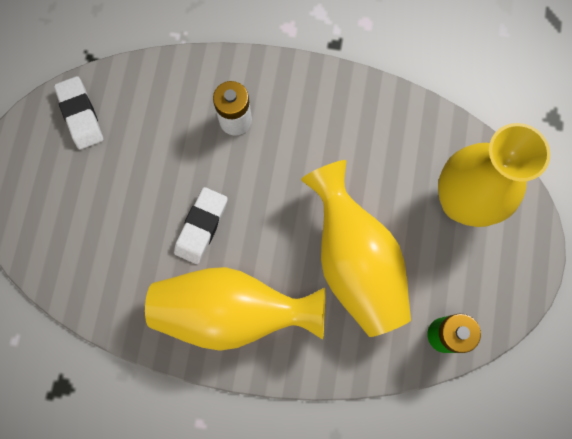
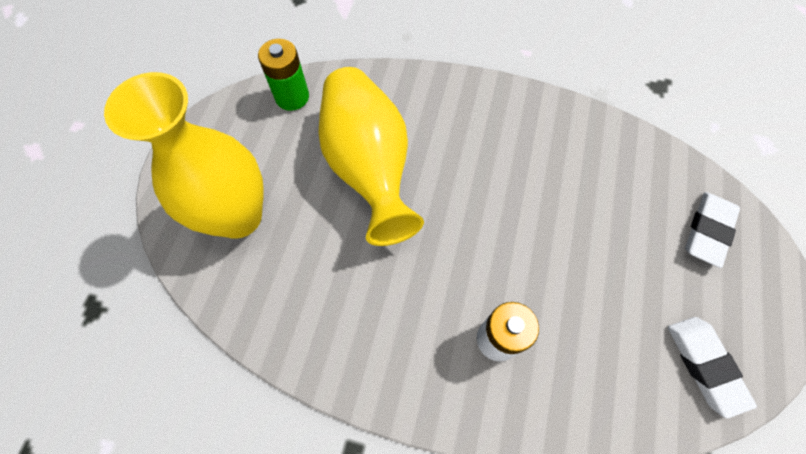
camera: 175 degrees left, 10 degrees down
yellow vase [145,267,325,351] -> none
white eraser [174,187,228,264] -> white eraser moved to [685,192,740,268]

